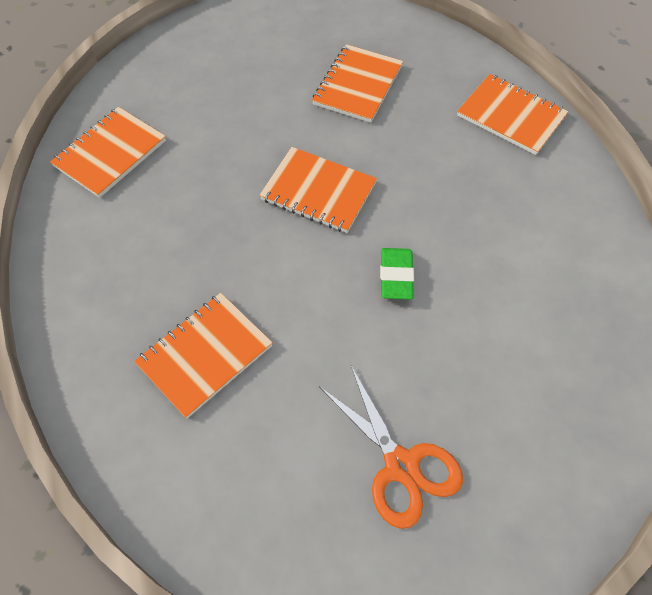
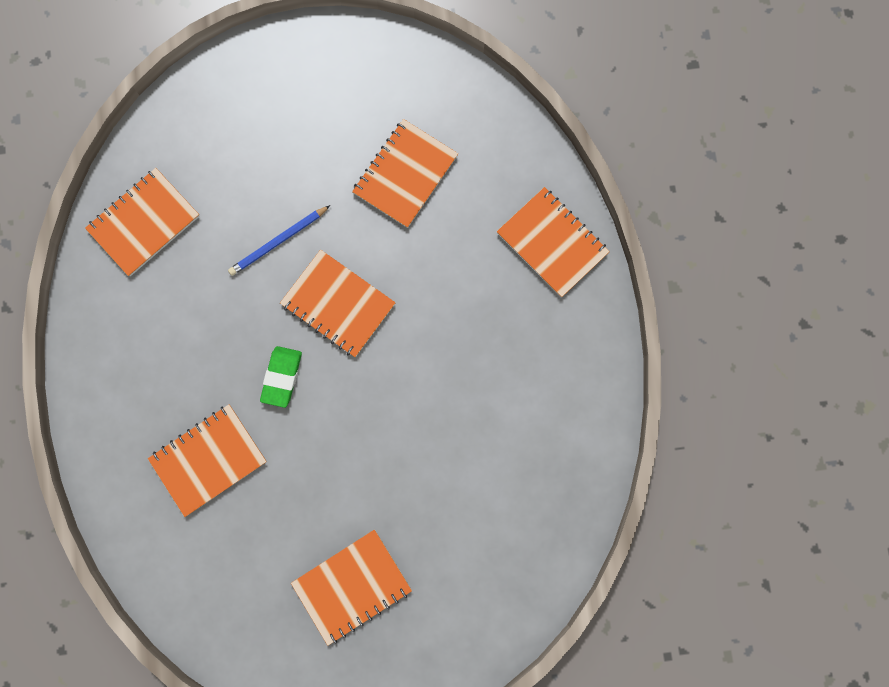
camera: 10 degrees right, 20 degrees up
orange scissors [319,366,463,529] -> orange notebook [291,530,412,646]
green eraser [380,248,414,299] -> green eraser moved to [260,346,302,408]
none -> blue pencil [228,205,330,276]

